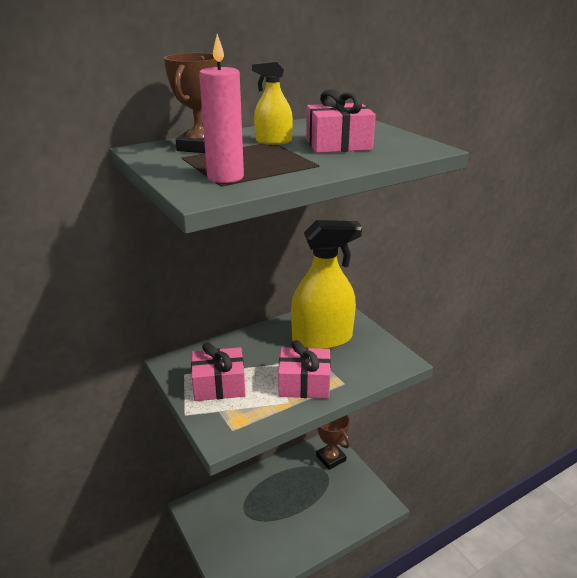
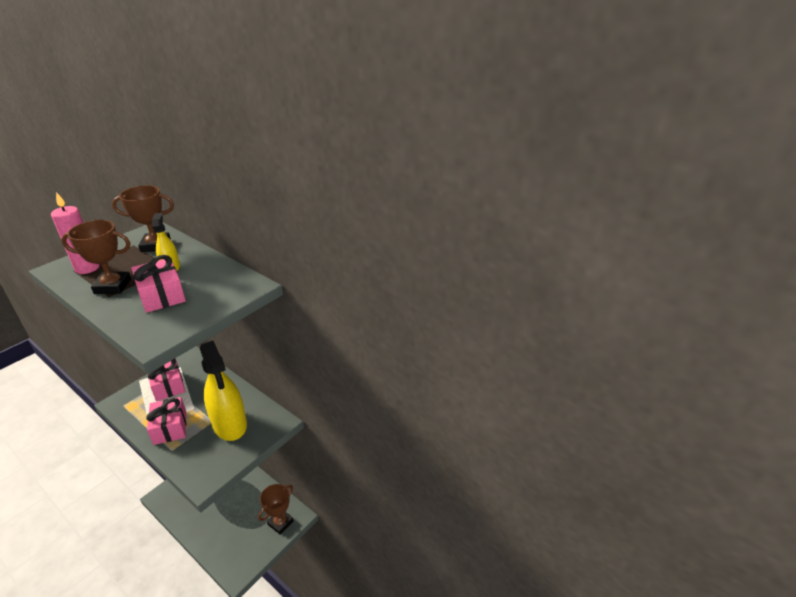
camera: 70 degrees right, 5 degrees up
none -> brown trophy [61,220,131,294]

